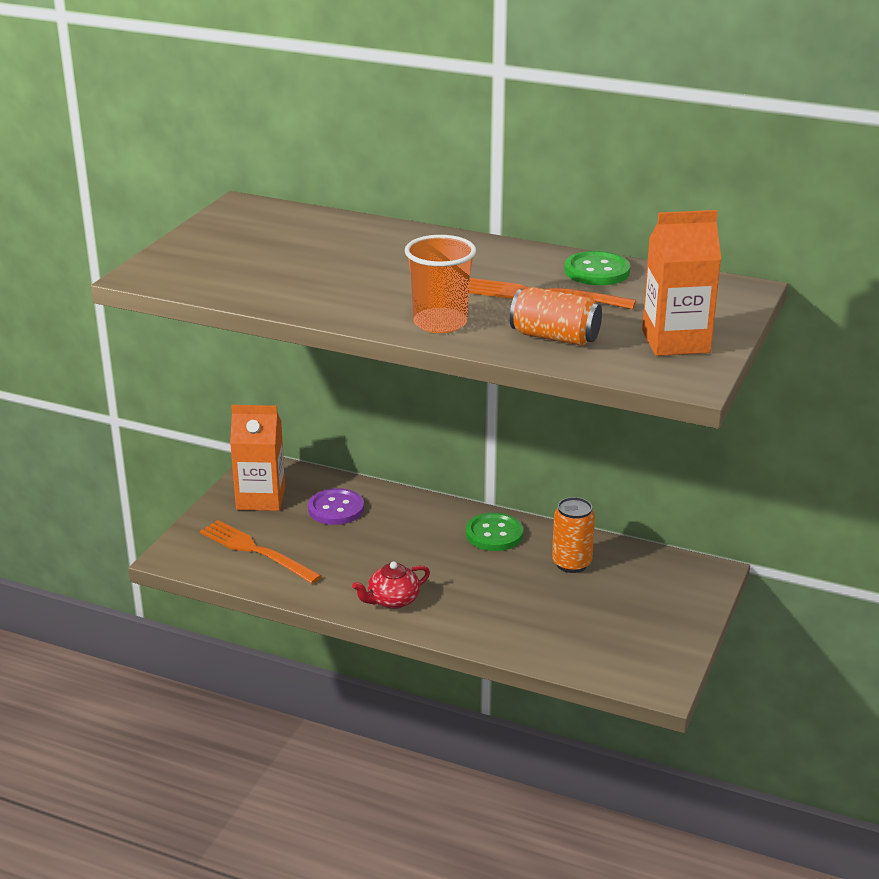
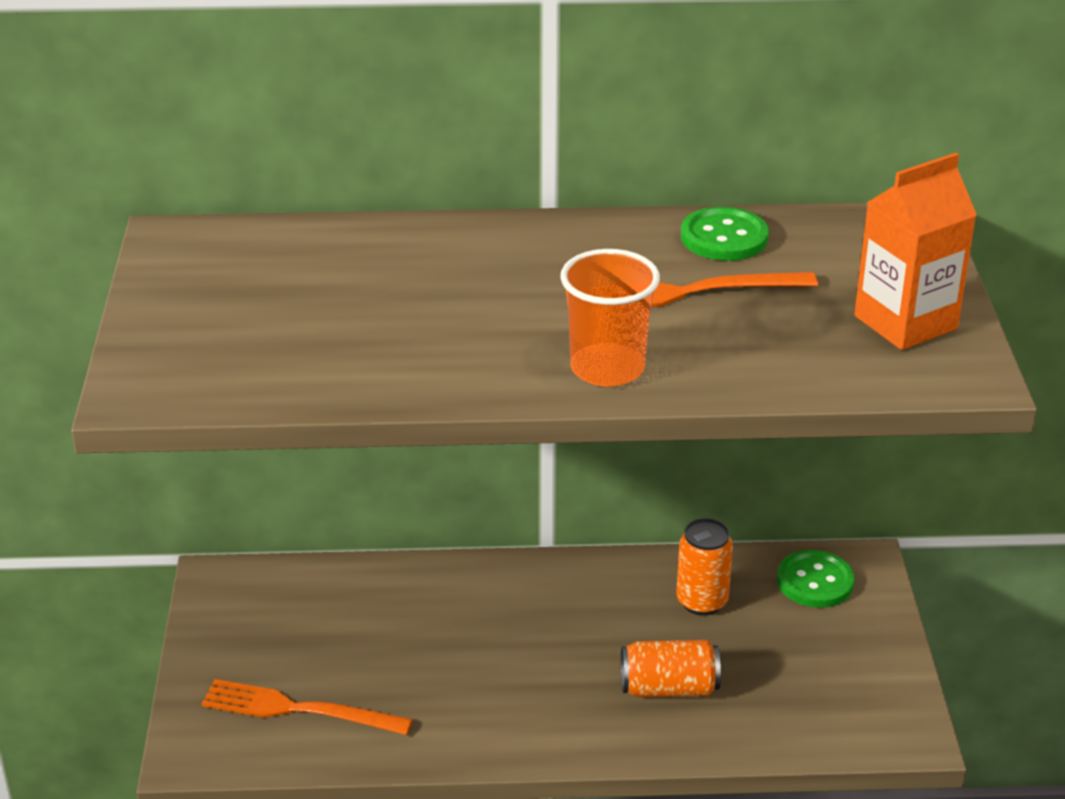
camera: 25 degrees left, 5 degrees up
orange carton [230,405,285,511] -> none
purple button [308,488,364,525] -> none
red teapot [352,562,430,609] -> none
green button [466,513,523,551] -> green button moved to [777,550,855,608]
orange can [510,287,602,346] -> orange can moved to [621,640,721,698]

